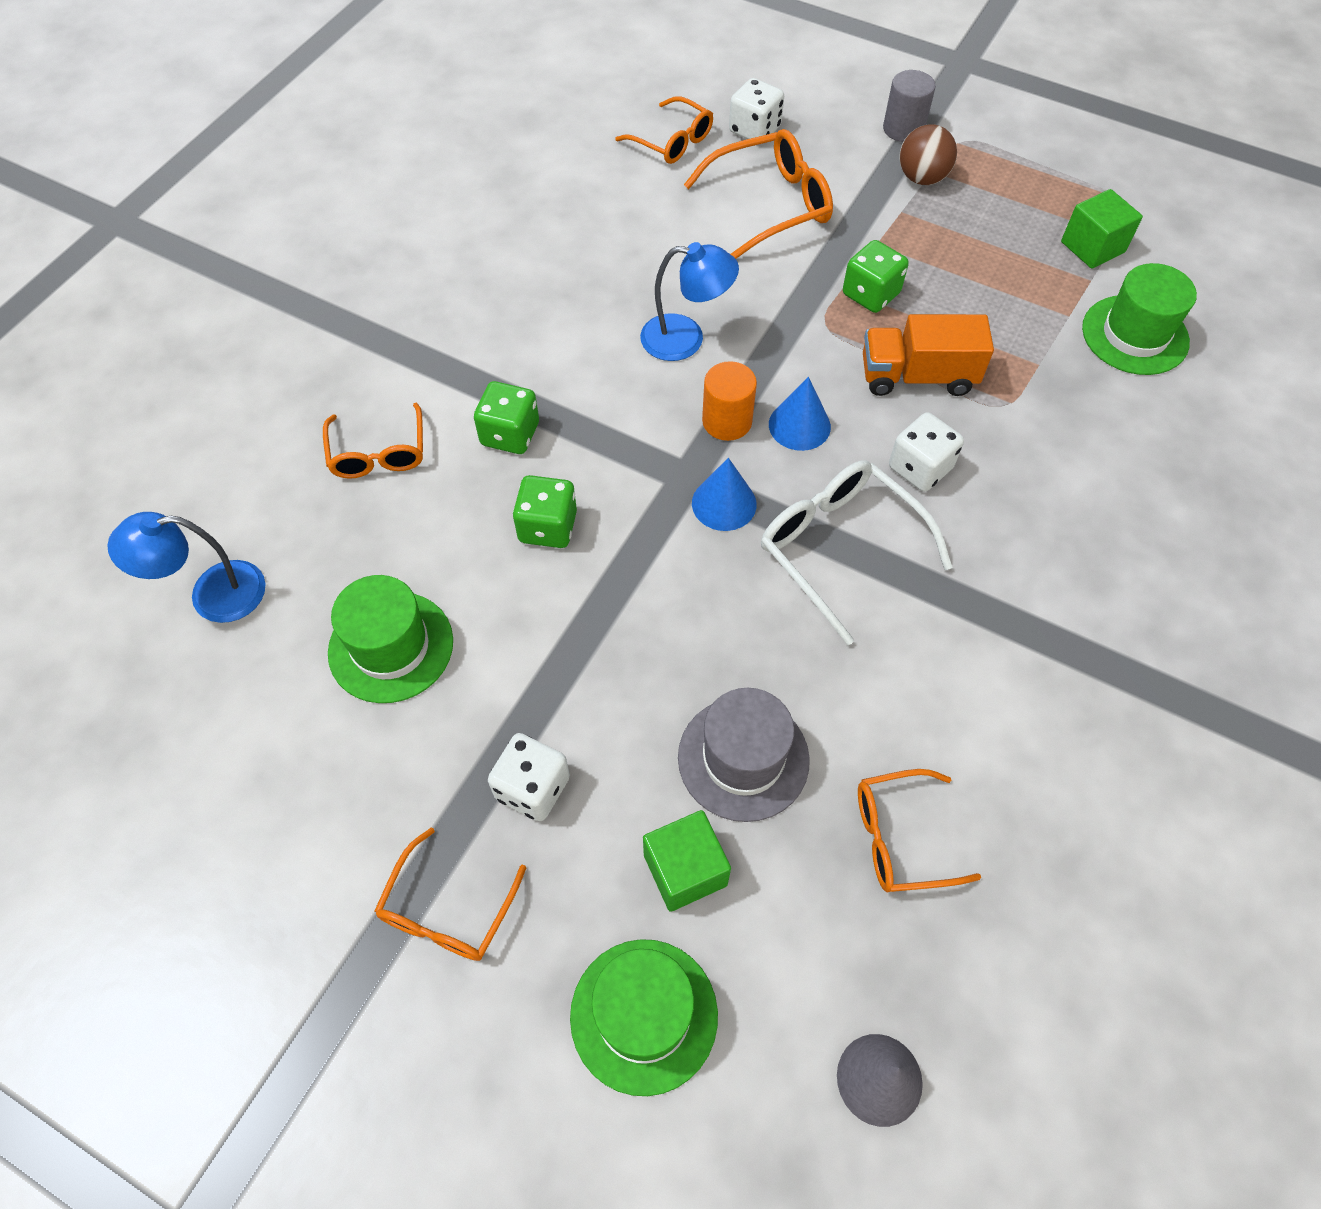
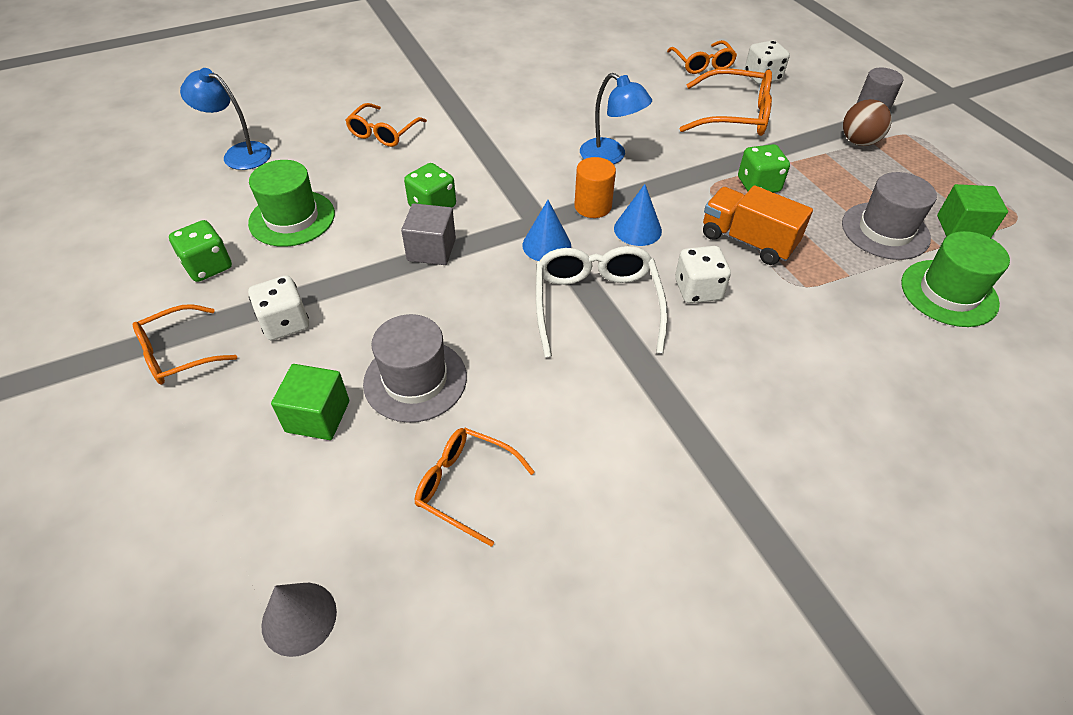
camera: 35 degrees right, 10 degrees down
green dice [474,381,539,454] -> green dice moved to [169,220,232,282]
green hat [570,939,718,1096] -> none
none -> grey cube [401,203,456,265]
none -> grey hat [842,172,937,260]

